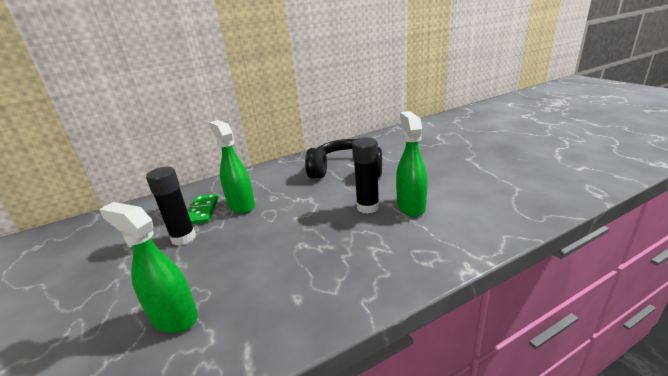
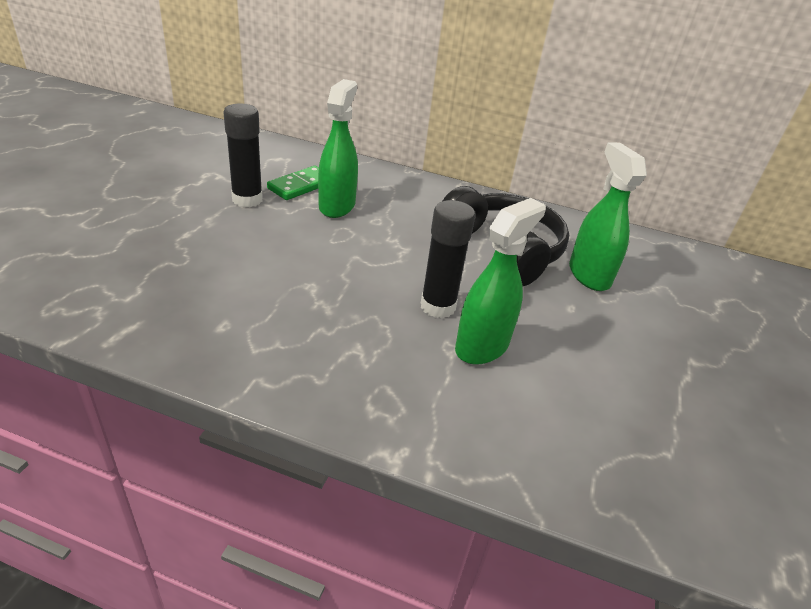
camera: 40 degrees right, 10 degrees up
green spray bottle [99,202,198,333] -> green spray bottle moved to [569,143,647,291]

